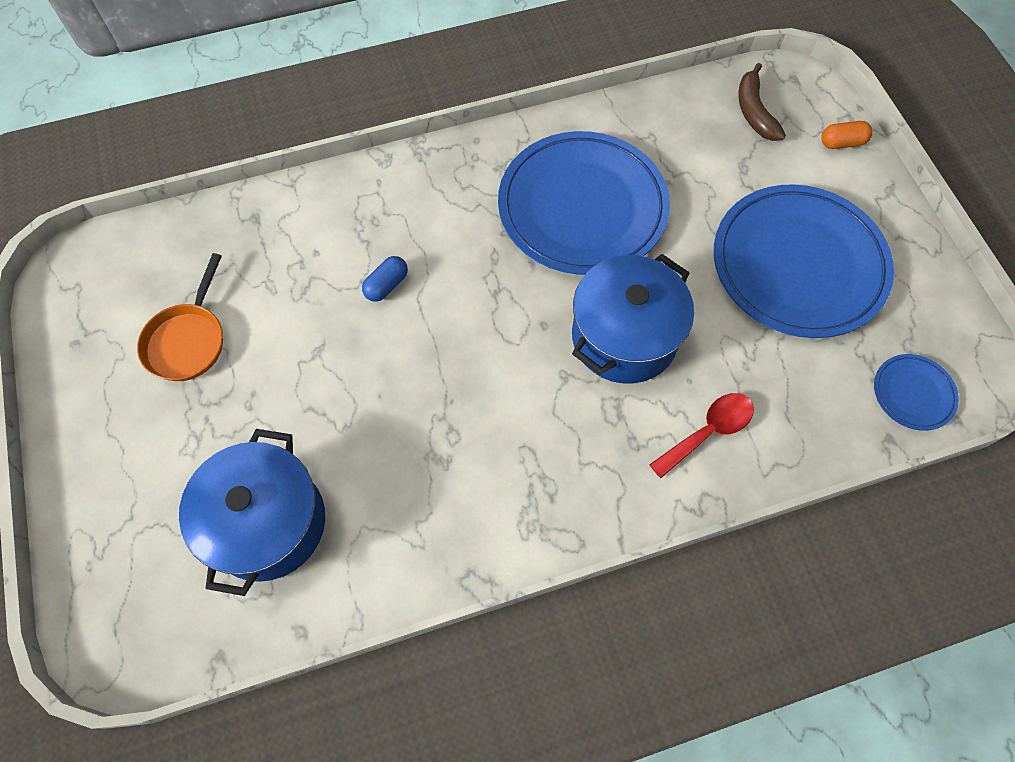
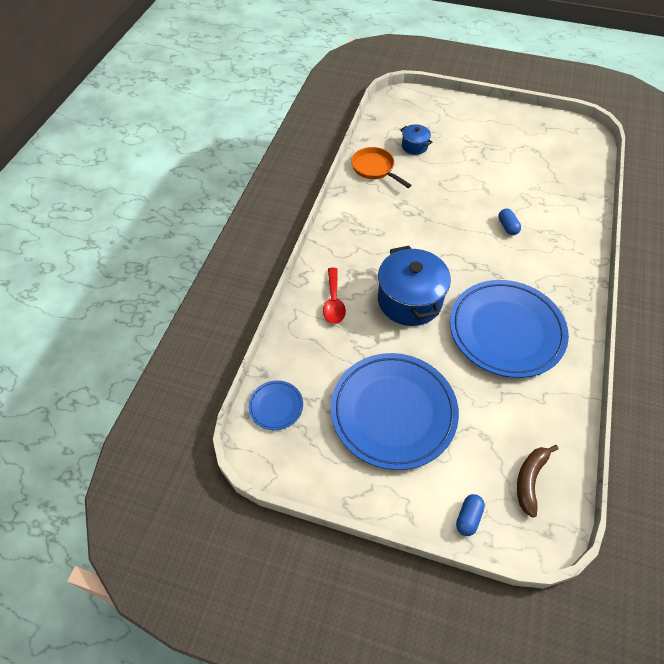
camera: 125 degrees right, 10 degrees down
orange pan [137,253,223,381] -> orange pan moved to [351,147,412,188]
blue pot [179,429,325,596] -> blue pot [400,124,432,155], size x0.49
brown banana [738,63,786,141] -> brown banana turned 90 degrees counterclockwise [517,445,558,518]
orange capsule [821,121,873,149] -> blue capsule [456,494,485,536]

